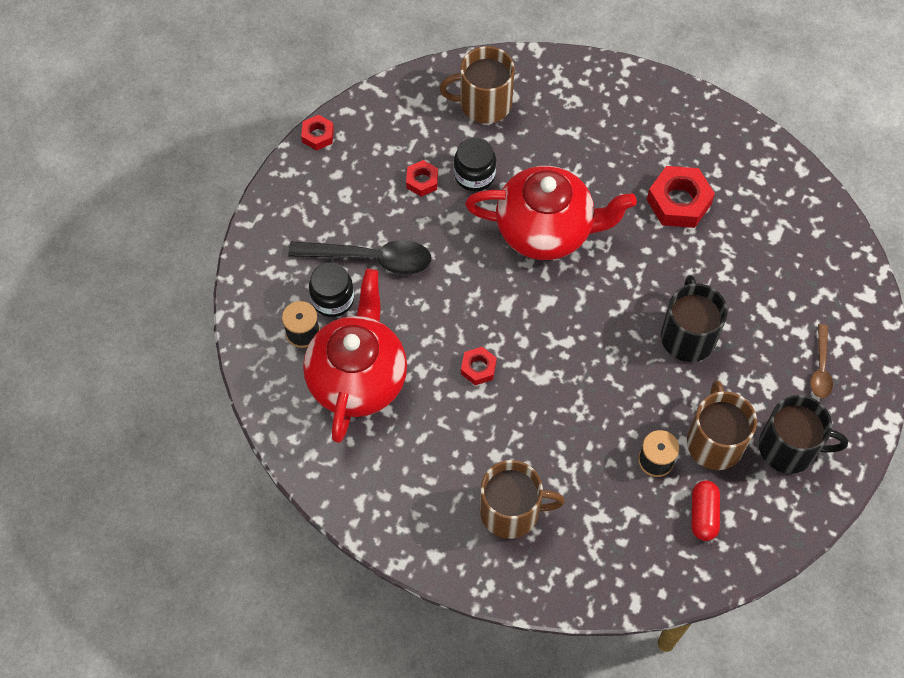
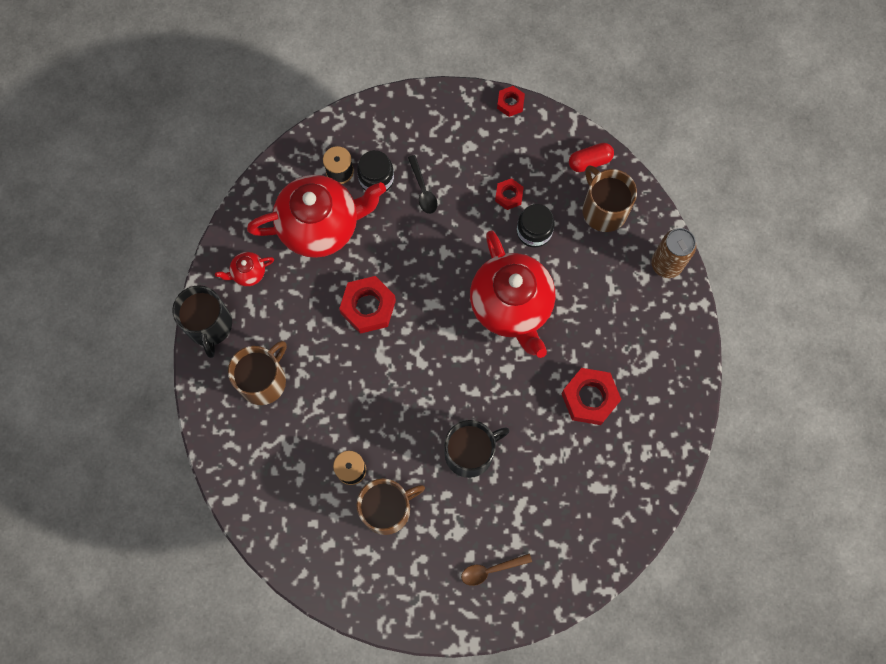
camera: 65 degrees right, 10 degrees up
black spoon [288,240,431,275] -> black spoon [408,155,438,214], size x0.56
red nut [461,347,497,385] -> red nut [339,276,396,334], size x1.81
brown mug [480,460,565,539] -> brown mug turned 120 degrees counterclockwise [228,341,287,405]
red capsule [692,480,720,541] -> red capsule moved to [569,143,614,172]
black mug [759,395,848,474] -> black mug moved to [172,285,232,358]
none -> red teapot [215,252,274,286]
none -> brown can [651,228,696,278]

